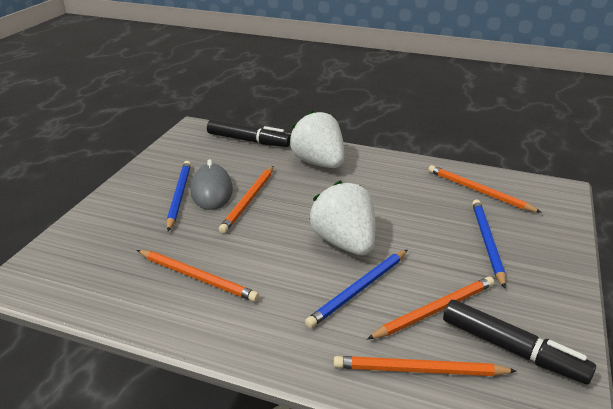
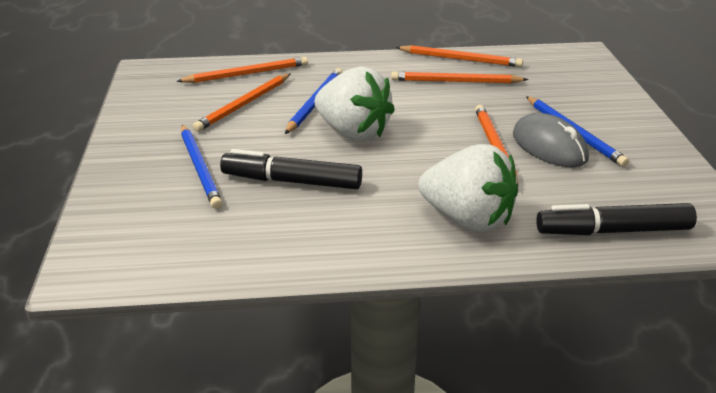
camera: 155 degrees right, 0 degrees up
orange pencil [428,165,542,213] -> orange pencil moved to [396,45,523,67]
black marker [443,300,596,384] -> black marker moved to [220,149,362,189]

